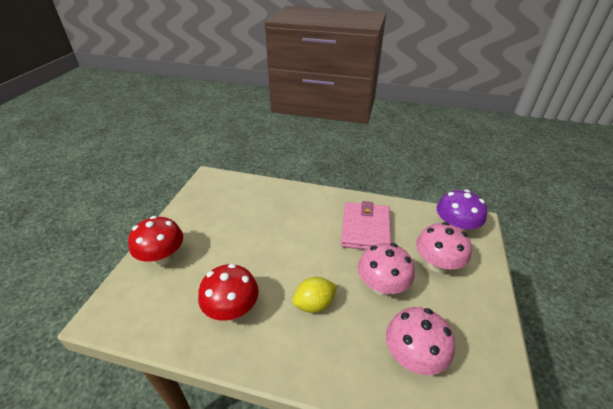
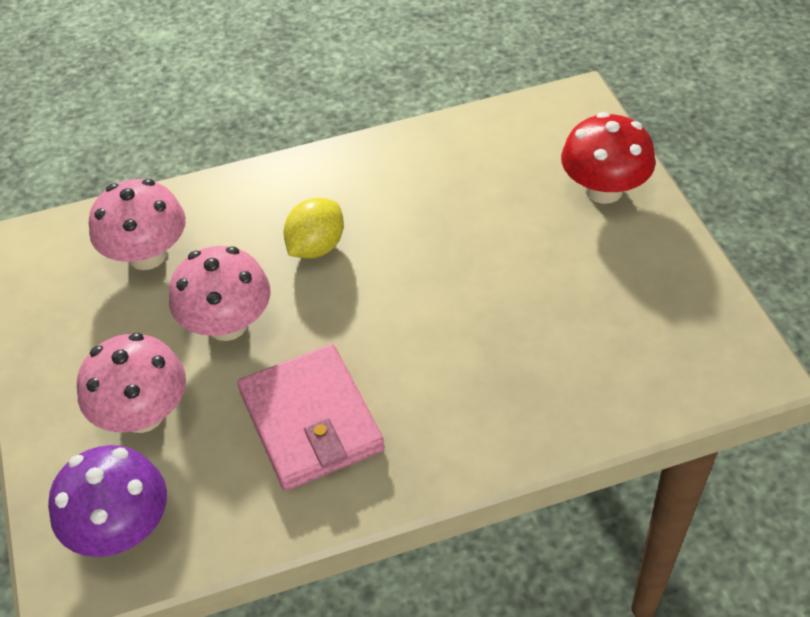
camera: 150 degrees right, 10 degrees up
red mushroom [198,264,259,321] -> none

